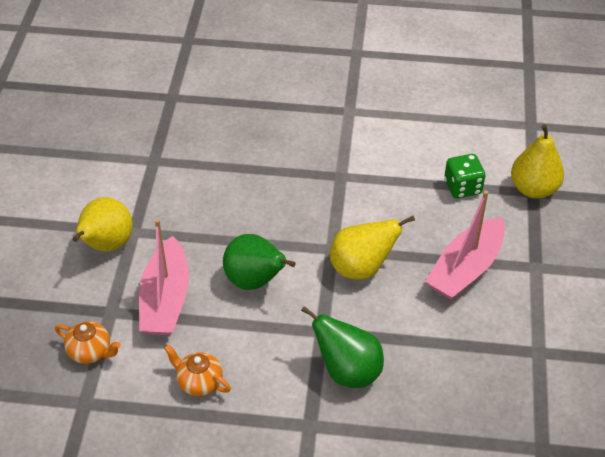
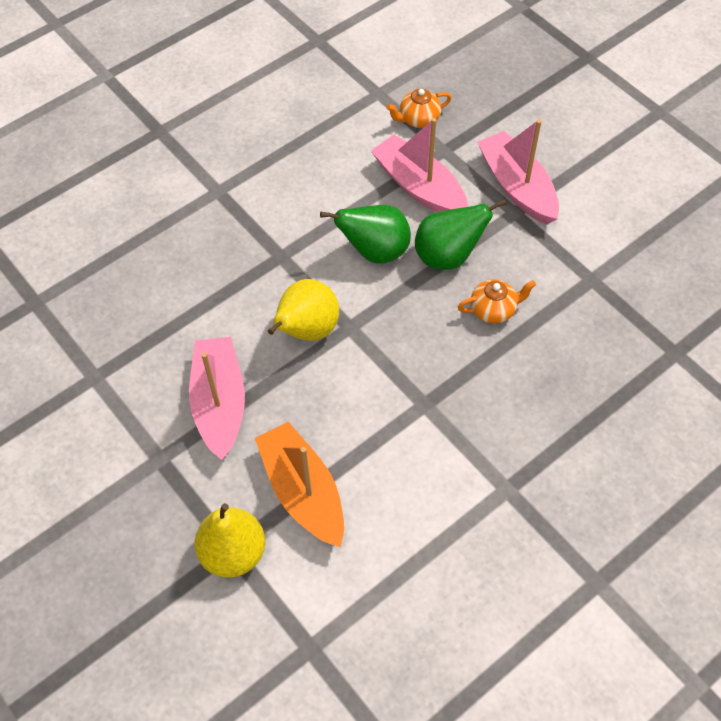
camera: 135 degrees right, 10 degrees up
yellow pear [72,197,133,252] -> pink boat [477,119,559,224]
orange teapot [164,344,231,396] -> orange teapot moved to [458,279,536,324]
green pear [301,306,384,388] -> green pear moved to [415,199,506,270]
green dice [444,154,486,199] -> orange boat [255,422,344,547]

